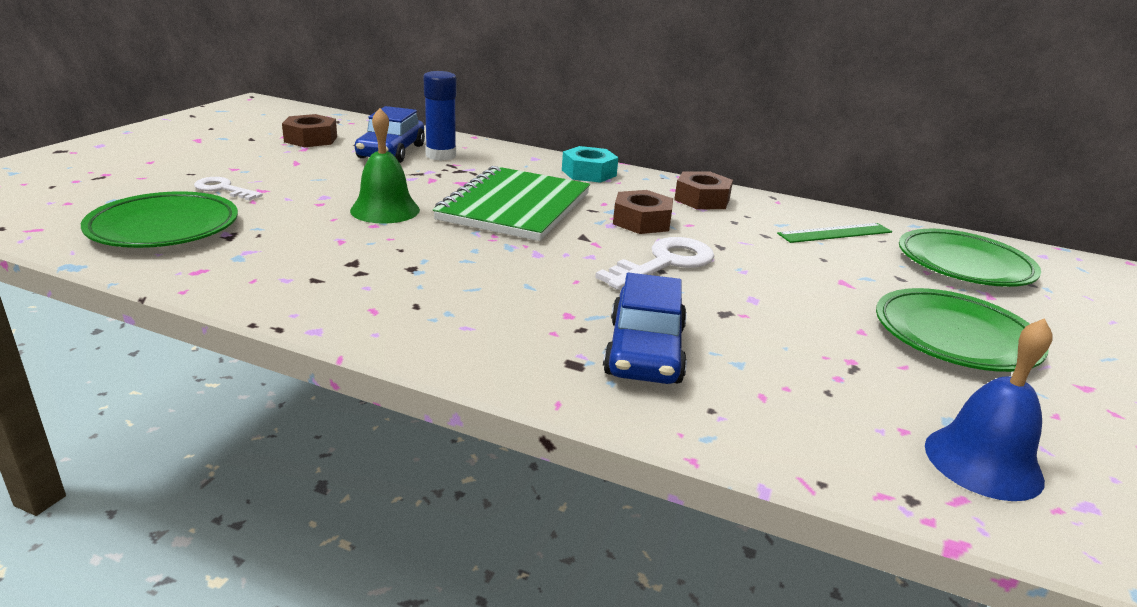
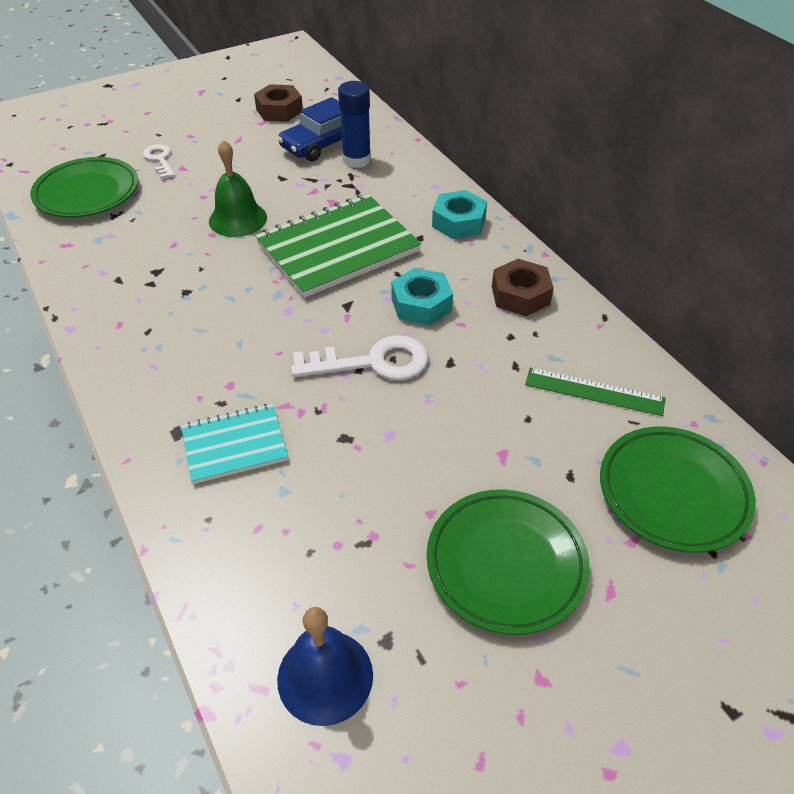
camera: 40 degrees right, 20 degrees up
blue car [603,273,687,384] -> turquoise notebook [181,404,288,484]
brown nut [613,190,673,234] -> turquoise nut [391,268,453,326]

